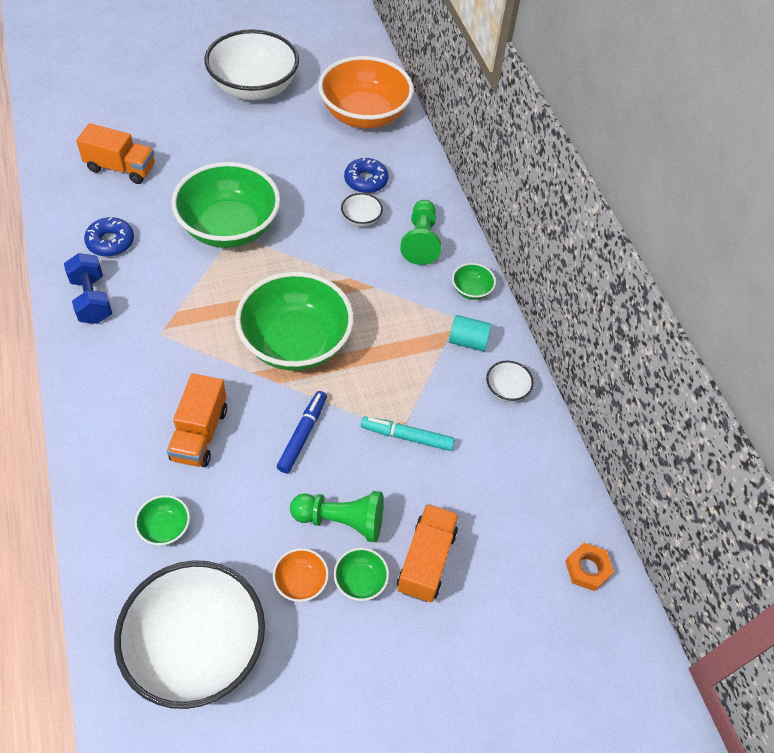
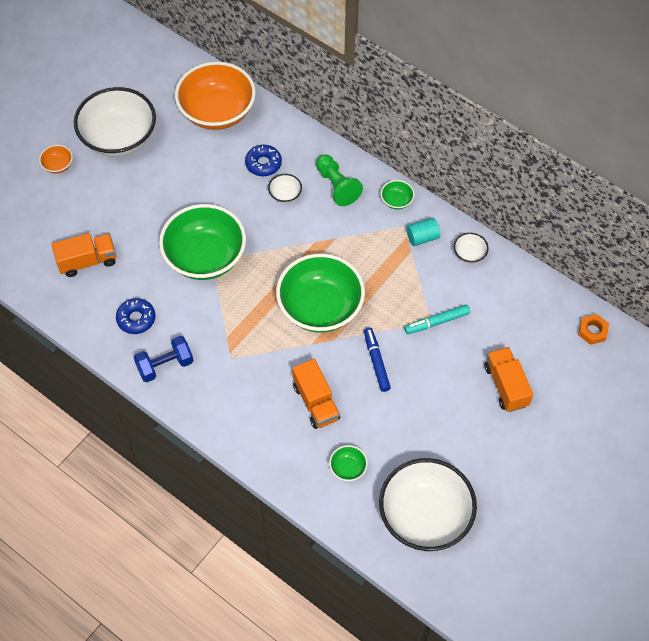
camera: 30 degrees left, 5 degrees up
blue dumbbell [64,253,112,324] -> blue dumbbell turned 60 degrees counterclockwise [134,336,193,382]
orange bowl [273,548,329,602] -> orange bowl moved to [39,145,73,173]
green pawn [290,491,384,542] -> none
green bowl [334,548,389,601] -> none

